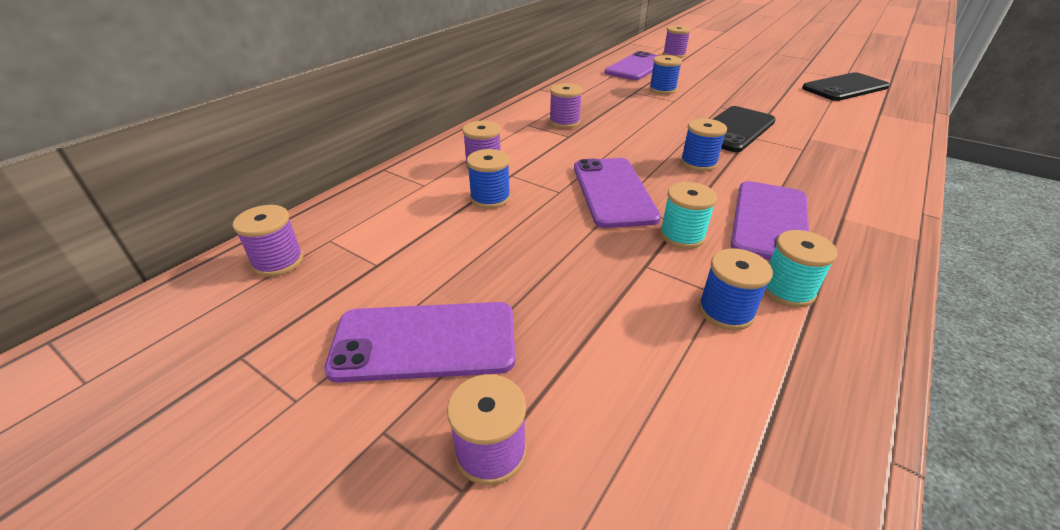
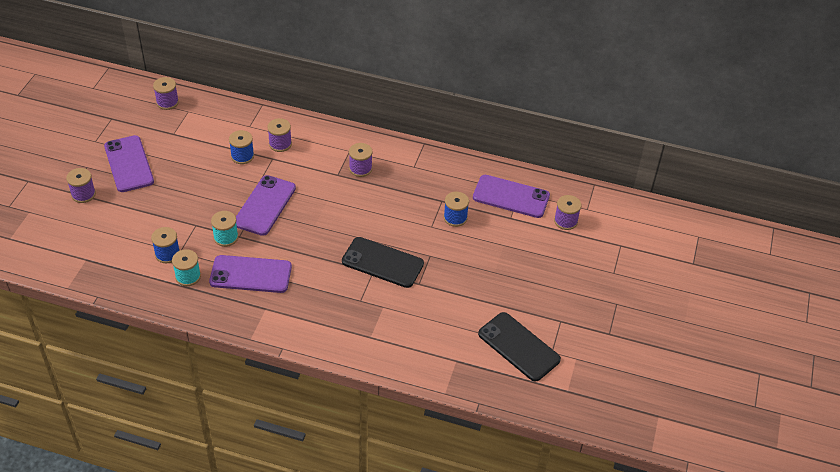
camera: 70 degrees right, 10 degrees up
purple phone [574,158,661,228] -> purple phone turned 45 degrees counterclockwise [236,175,296,236]
blue spool [681,118,727,171] -> none

